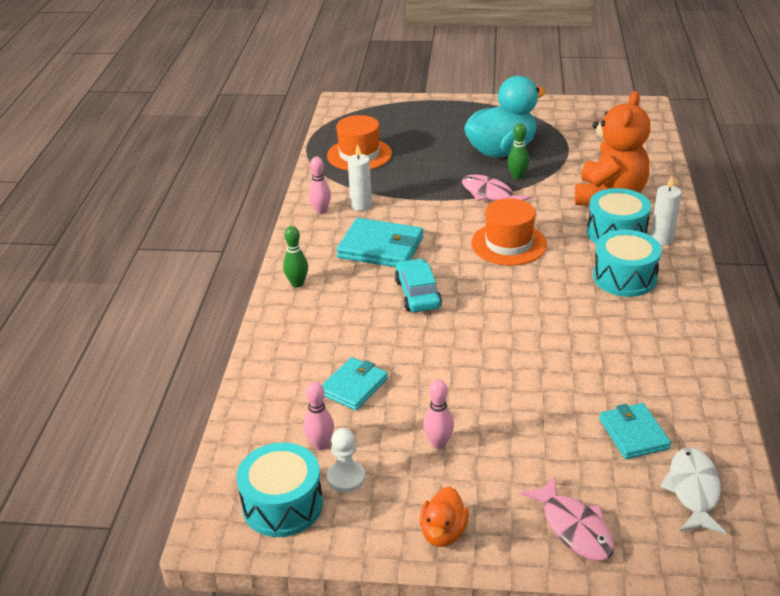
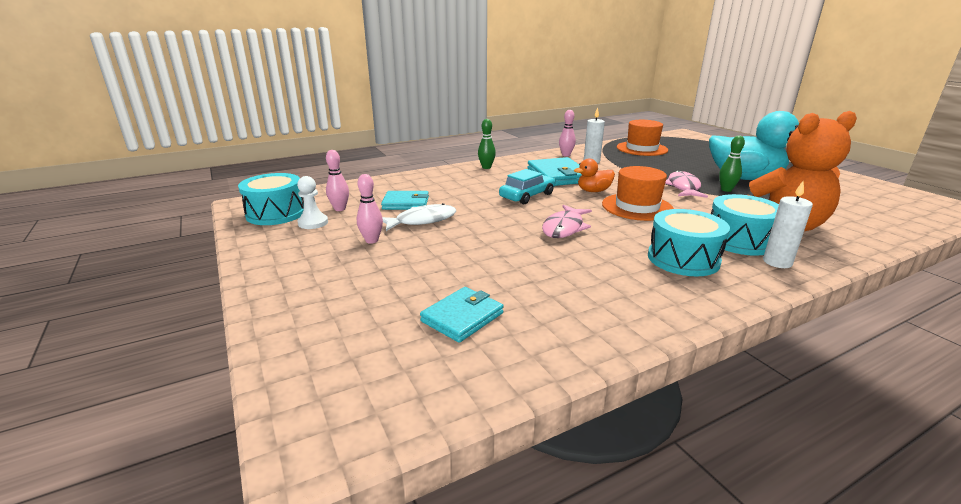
camera: 55 degrees right, 10 degrees down
orange duck [420,487,469,547] -> orange duck moved to [574,158,615,192]
pink fish [520,476,614,561] -> pink fish moved to [542,205,592,238]
white fish [660,447,727,535] -> white fish moved to [382,203,456,231]

